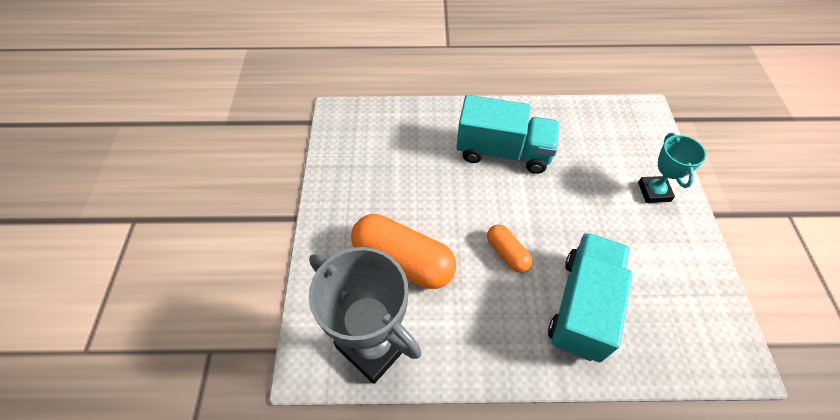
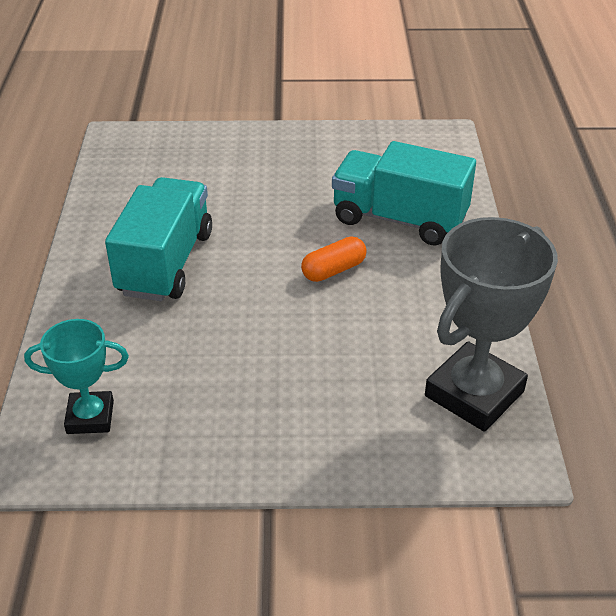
camera: 90 degrees left, 15 degrees down
orange capsule [351,214,456,289] -> none
turquoise trophy [638,133,706,203] -> turquoise trophy moved to [24,319,129,434]

